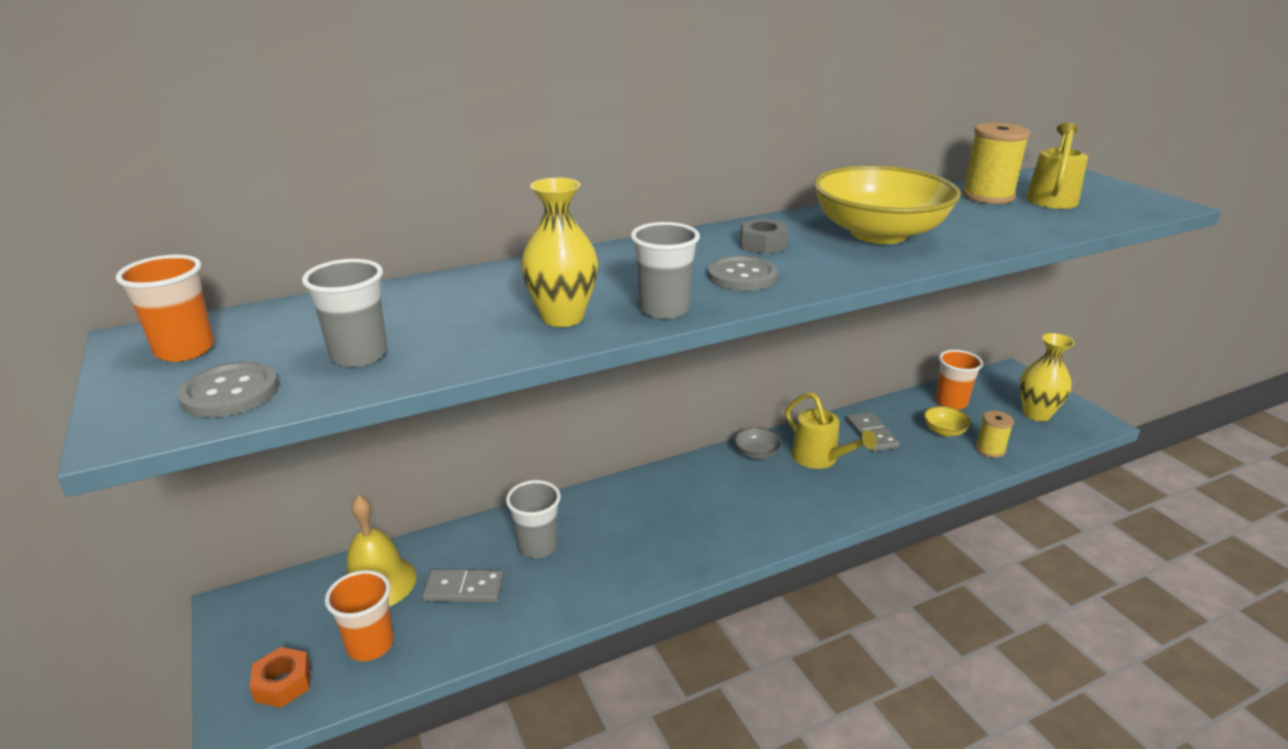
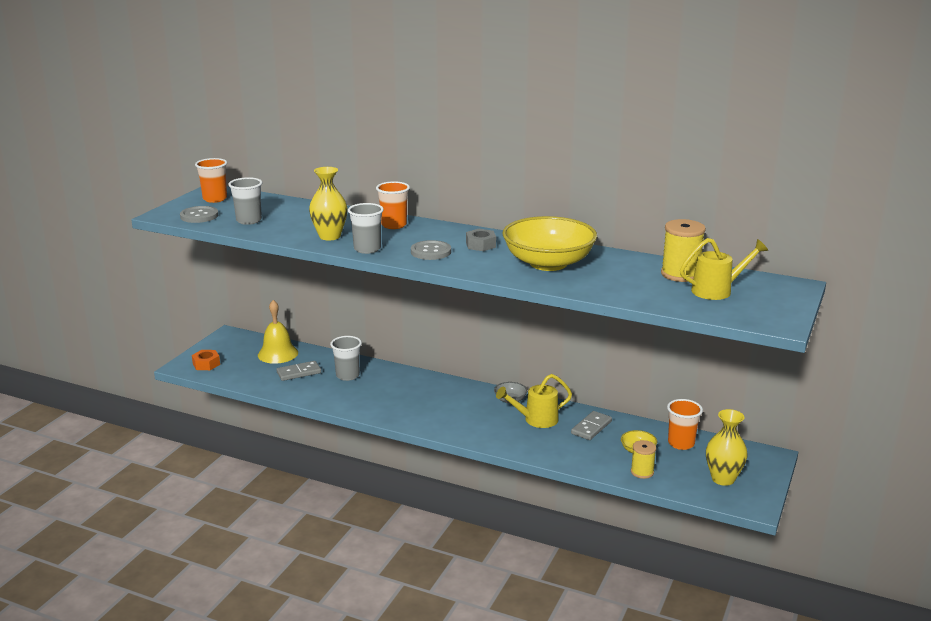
camera: 50 degrees right, 5 degrees down
orange cup [325,570,394,661] -> orange cup moved to [376,181,410,229]
grey domino [422,569,504,603] -> grey domino turned 75 degrees counterclockwise [276,361,321,381]
yellow watering can [785,392,877,469] -> yellow watering can turned 60 degrees clockwise [496,374,572,428]

